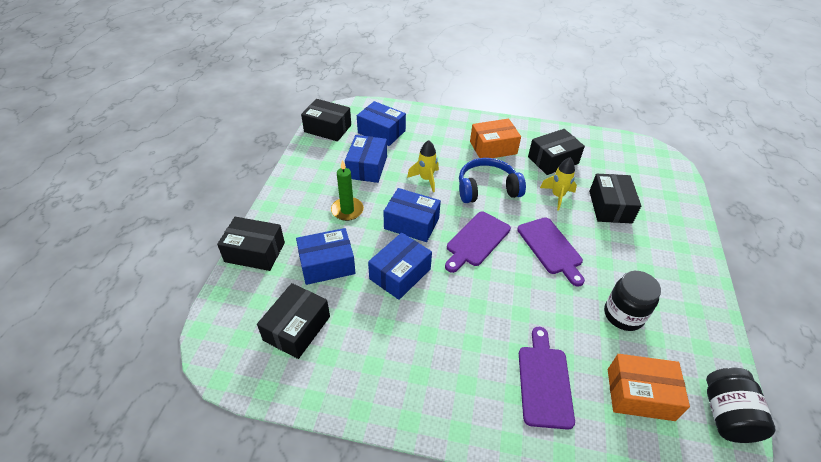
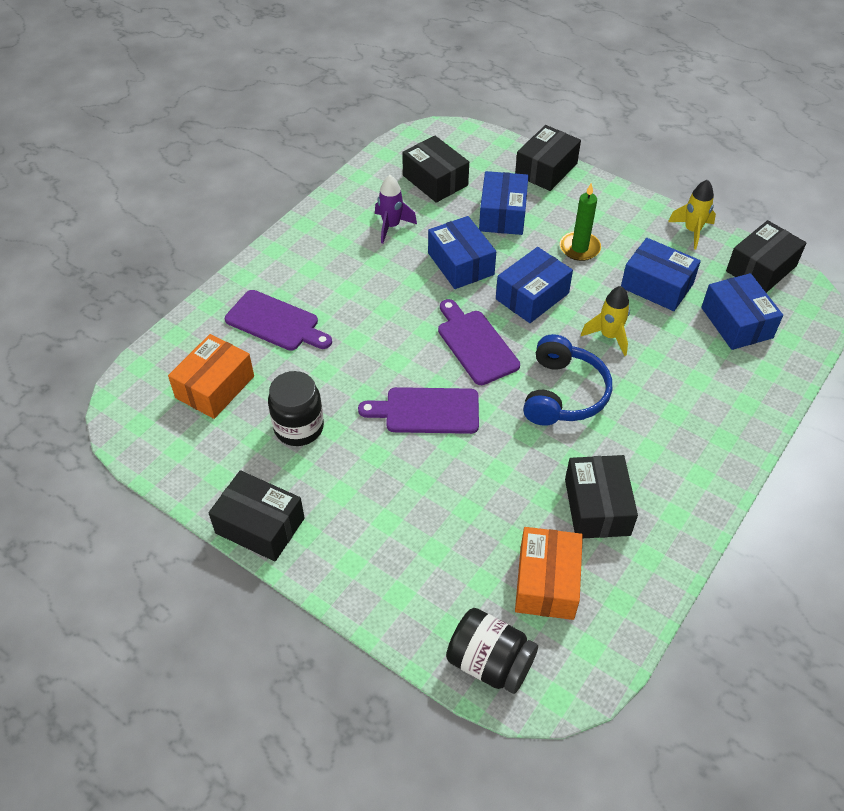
camera: 115 degrees right, 5 degrees up
blue box [357,101,406,146] -> blue box turned 75 degrees counterclockwise [701,273,783,350]
orange box [470,119,521,158] -> orange box moved to [515,527,583,620]
yellow rocket [540,157,577,210] -> yellow rocket moved to [668,179,716,249]
black box [589,174,641,224] -> black box moved to [209,470,305,562]
black jar [706,368,775,443] -> black jar moved to [446,608,538,694]
none -> purple rocket [375,175,417,244]

